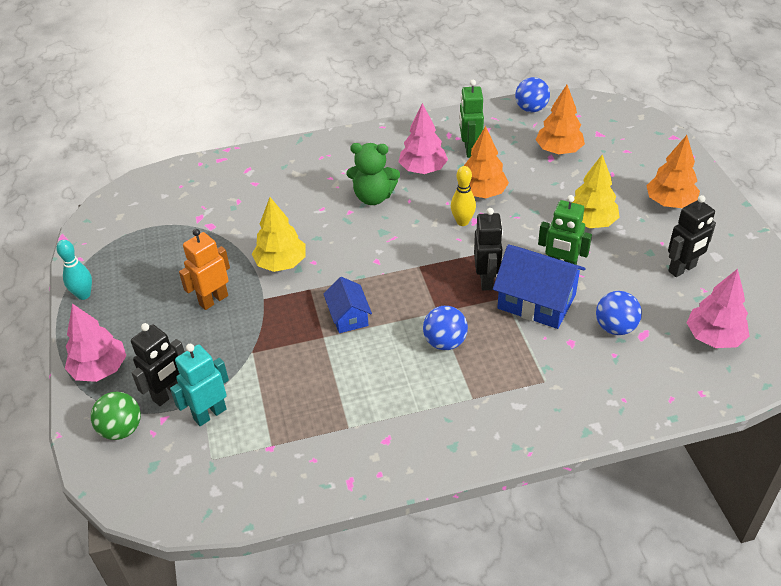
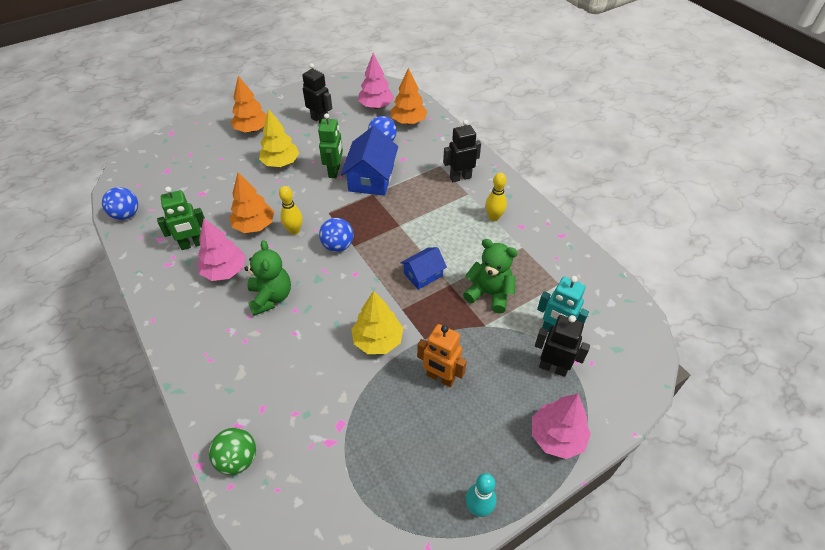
camera: 110 degrees left, 5 degrees up
green ball [91,392,141,440] -> green ball moved to [209,428,256,475]
blue ball [423,306,468,350] -> blue ball moved to [319,218,354,252]
black robot [474,208,503,290] -> black robot moved to [443,120,481,182]
orange tree [535,85,585,154] -> orange tree moved to [391,68,428,124]
none -> green teddy bear [463,239,518,314]
none -> yellow bowling pin [485,173,507,221]

